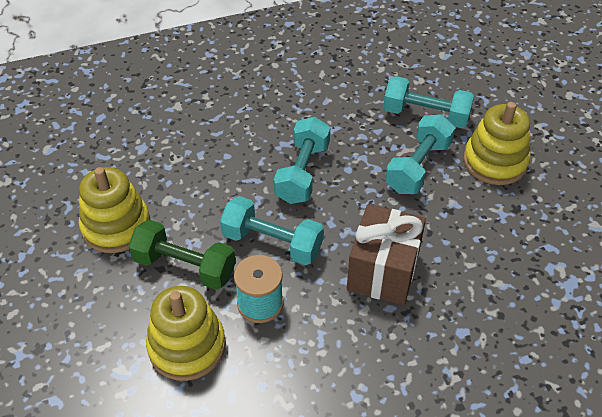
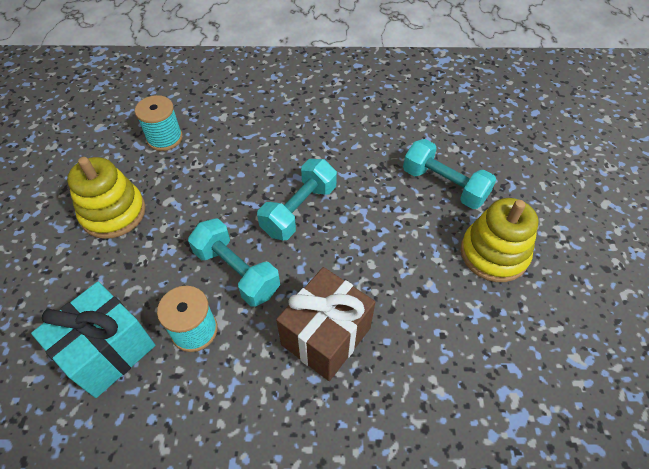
camera: 20 degrees right, 5 degrees up
green dumbbell [128,220,236,290] -> none
yellow stacking toy [146,286,226,381] -> turquoise gift [31,282,155,398]
turquoise dumbbell [385,114,455,194] -> none
none -> turquoise spool [135,95,183,151]

